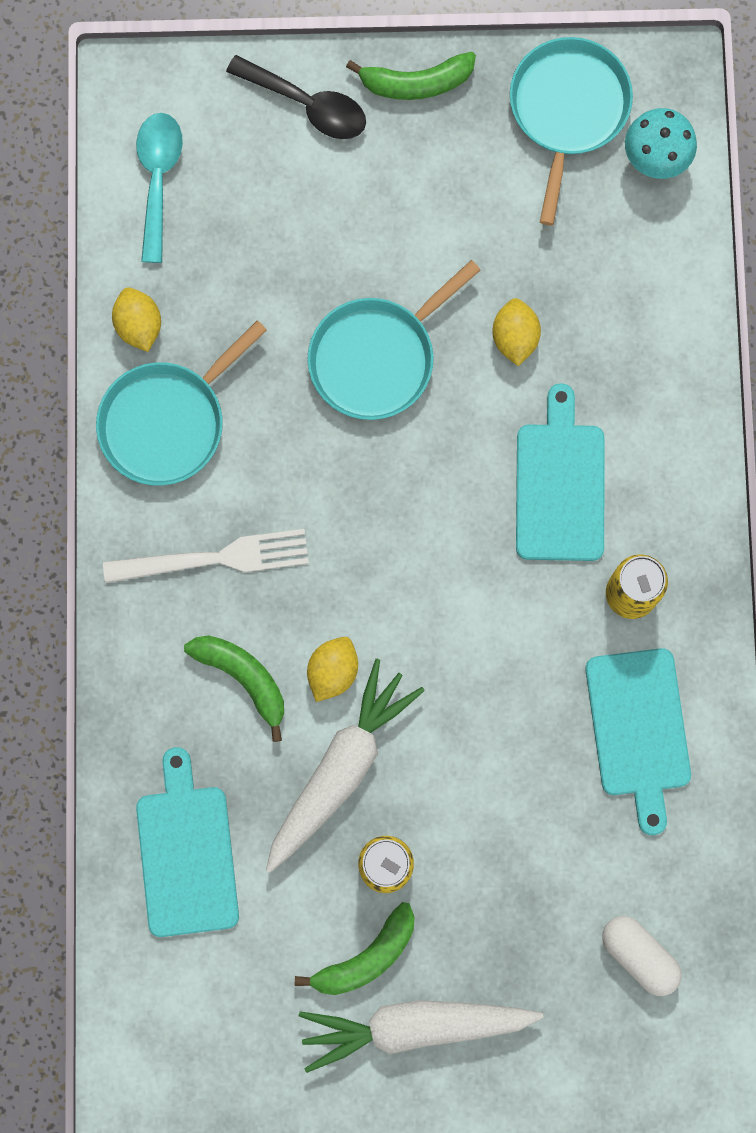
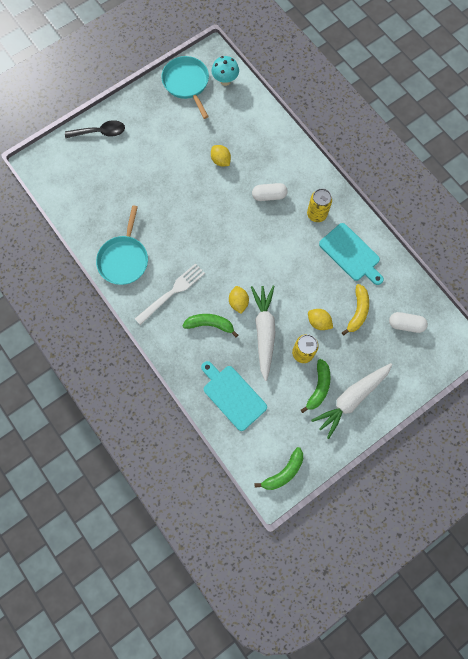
camera: 35 degrees left, 5 degrees down
yellow lemon [112,288,161,352] -> yellow lemon moved to [308,309,333,330]
turquoise spoon [136,113,183,263] -> none
turquoise pan [307,260,480,420] -> none
green banana [346,52,476,100] -> green banana moved to [255,447,303,490]
turquoise cutting board [516,383,605,561] -> white capsule [252,183,287,201]
none -> yellow banana [342,284,369,335]

